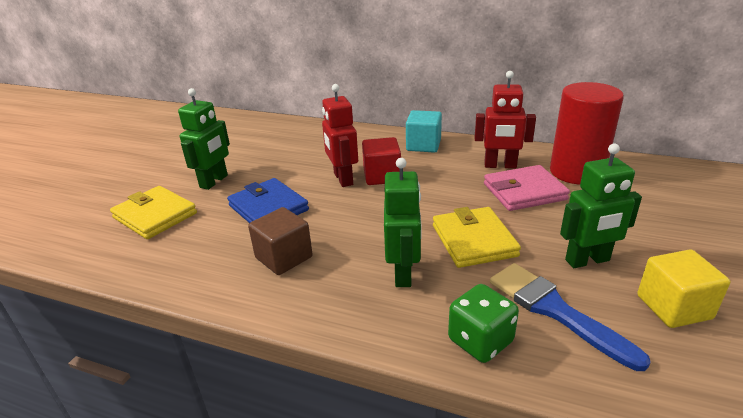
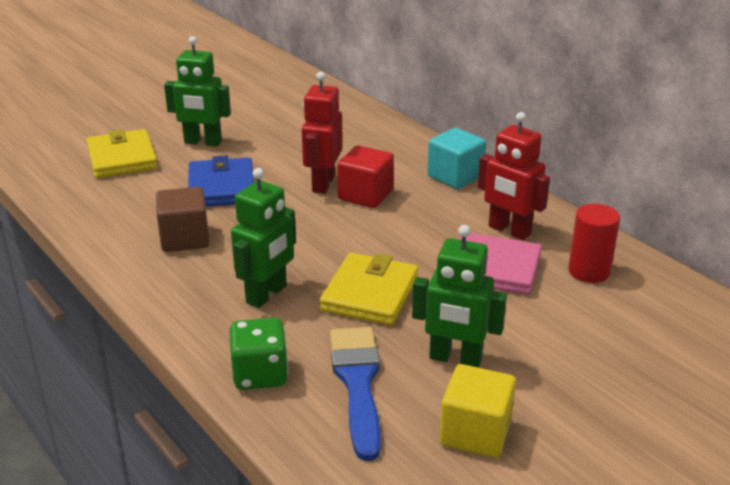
camera: 30 degrees right, 0 degrees up
green robot [178,88,230,190] -> green robot turned 45 degrees clockwise [164,36,231,147]
red cylinder [550,82,624,185] -> red cylinder [568,204,620,283], size x0.58

